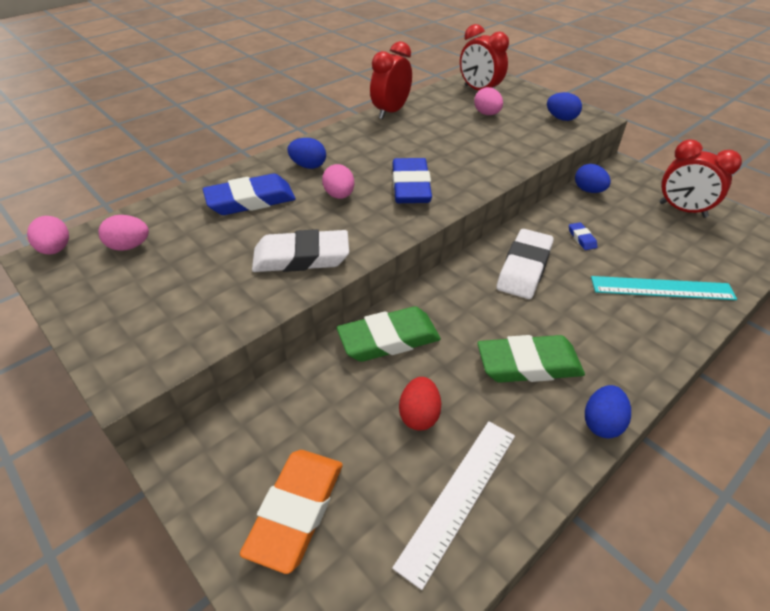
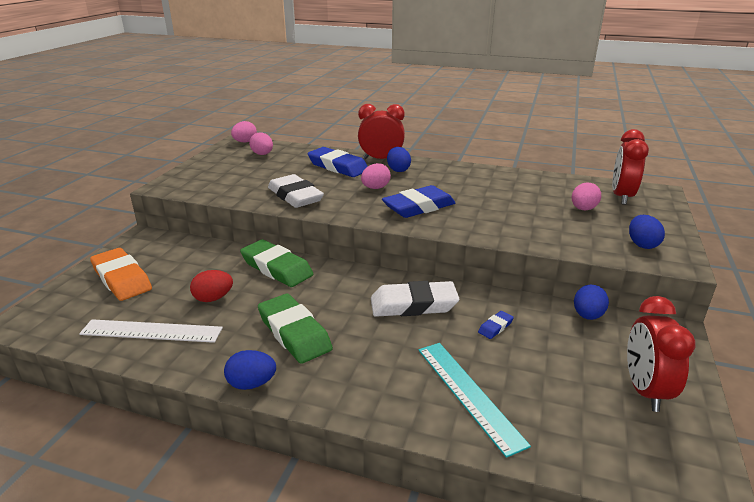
camera: 60 degrees right, 15 degrees down
orange eraser [240,450,343,574] -> orange eraser turned 60 degrees clockwise [90,248,152,301]
red clock [370,41,412,119] -> red clock moved to [358,104,405,159]

